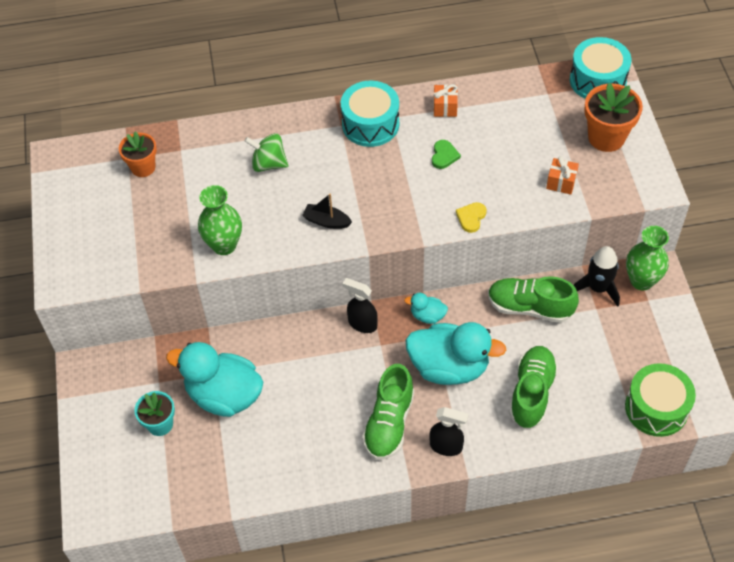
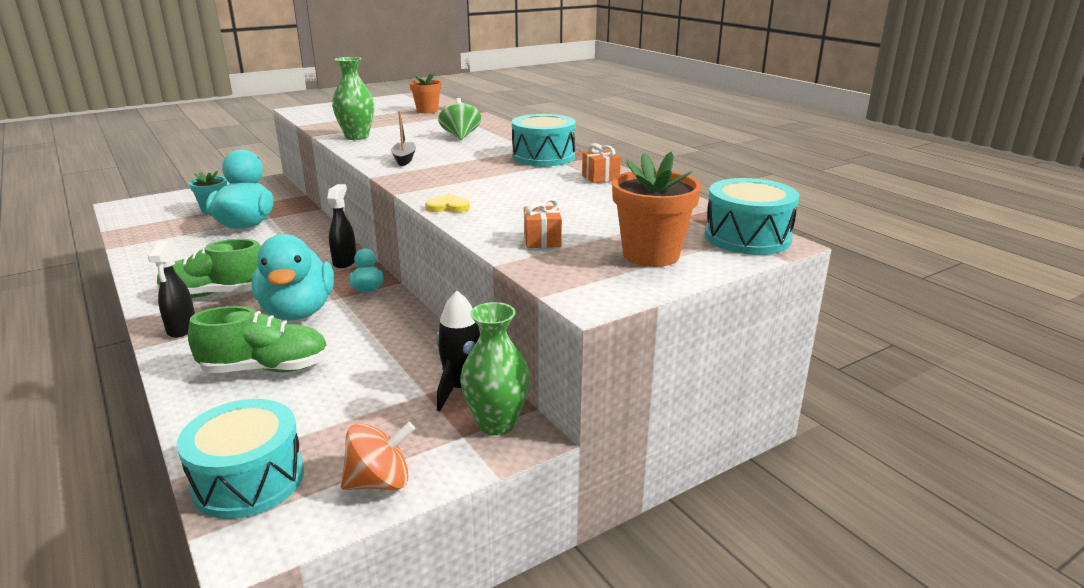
camera: 65 degrees right, 30 degrees down
green heart [432,140,461,169] -> none
green shoe [488,276,579,323] -> none
green drum [625,363,696,437] -> turquoise drum [177,399,304,519]
none -> orange spinning top [341,422,415,490]

